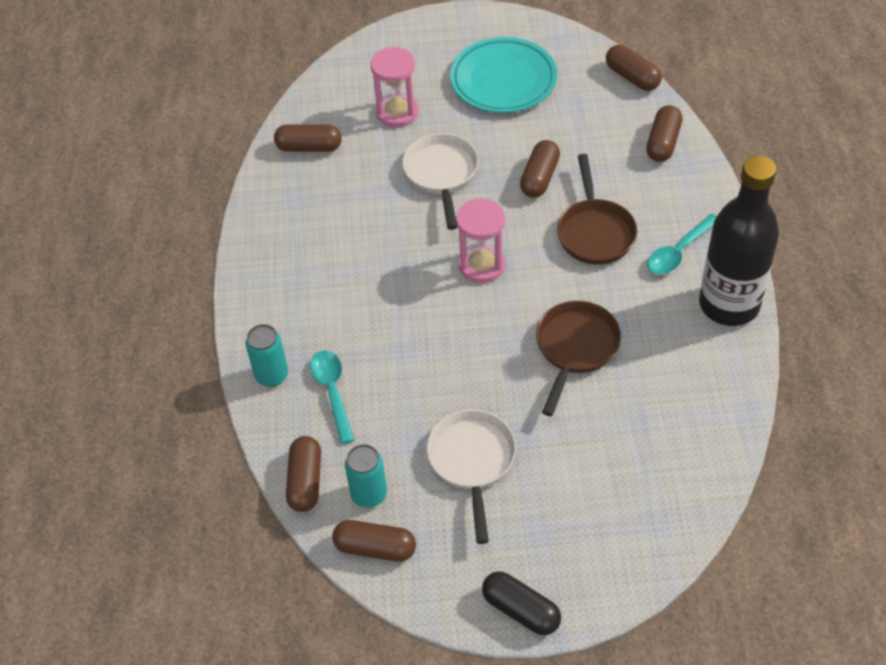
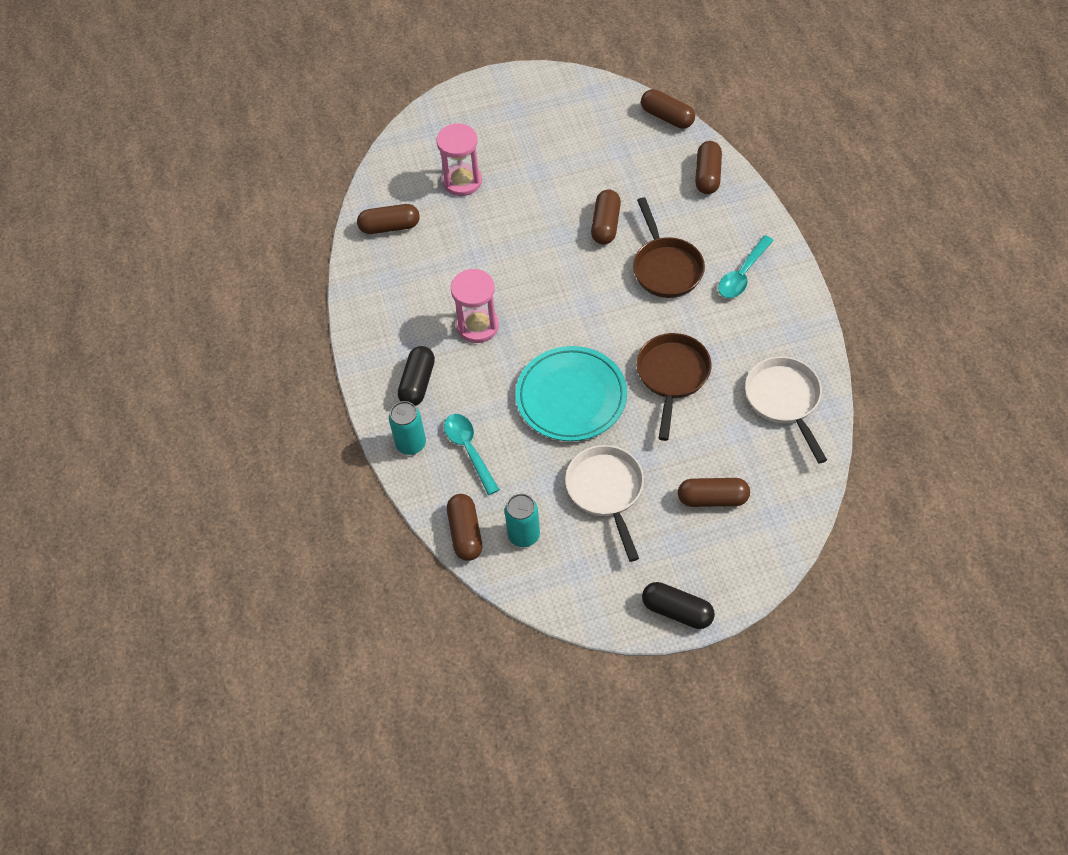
camera: 10 degrees left, 5 degrees up
brown capsule [332,520,416,562] -> brown capsule moved to [678,478,750,507]
white pan [402,133,479,230] -> white pan moved to [745,356,827,463]
turquoise plate [450,37,557,113] -> turquoise plate moved to [516,346,627,441]
pink hourglass [456,198,505,283] -> pink hourglass moved to [451,269,499,343]
black bottle [699,156,779,326] -> none
none -> black capsule [398,346,435,406]

